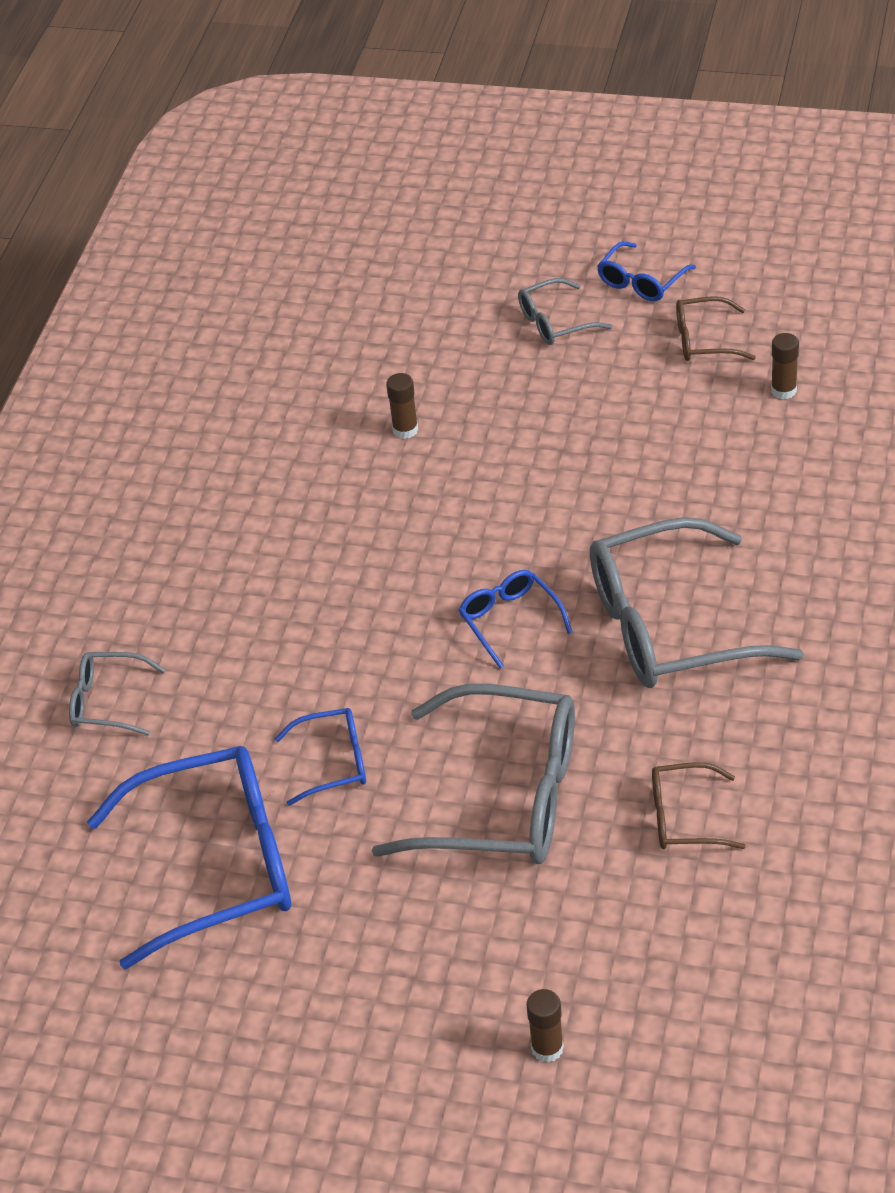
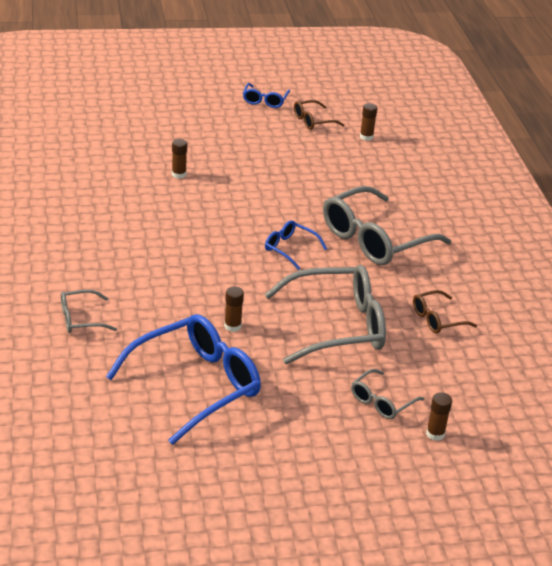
camera: 30 degrees left, 10 degrees down
blue glasses [275,708,366,806] -> brown glue stick [224,287,244,332]
grey glasses [518,278,612,345] -> grey glasses moved to [351,369,424,419]

